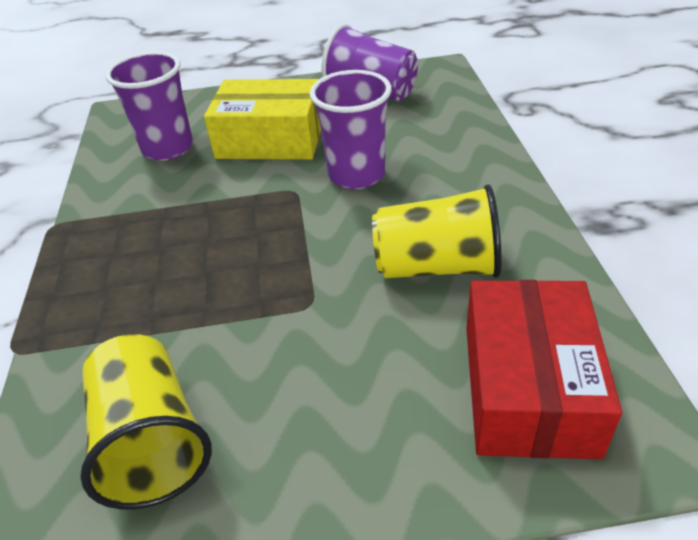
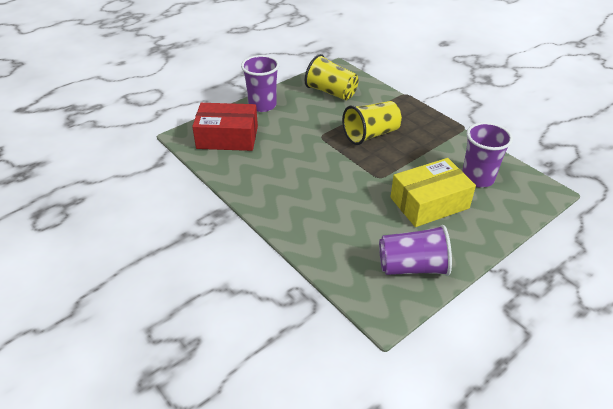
camera: 145 degrees right, 0 degrees up
purple cup [310,70,392,189] -> purple cup moved to [241,55,279,112]
yellow cup [372,184,501,278] -> yellow cup moved to [342,101,402,145]
red box [466,280,622,459] -> red box turned 60 degrees counterclockwise [192,103,258,151]

